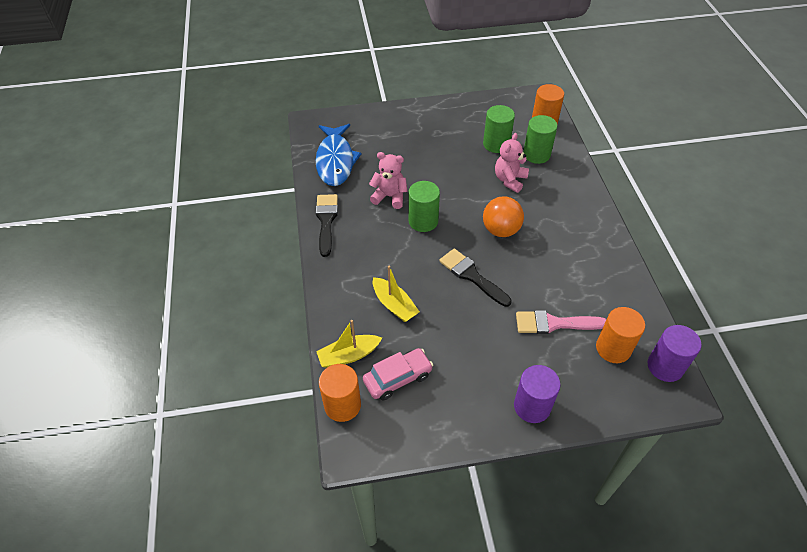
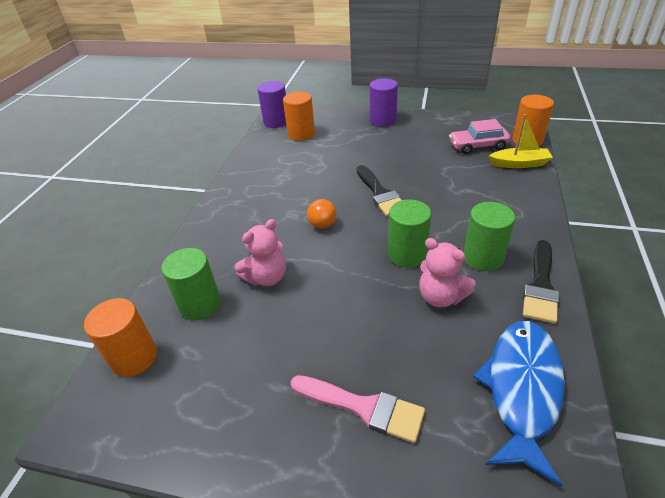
camera: 155 degrees left, 10 degrees down
yellow boat [373,266,420,322] -> none
green cylinder [483,105,515,153] -> green cylinder moved to [464,202,515,271]
orange ball [483,196,524,237] -> orange ball [307,199,337,229], size x0.62
pink brush [516,310,606,334] -> pink brush moved to [290,375,425,443]

